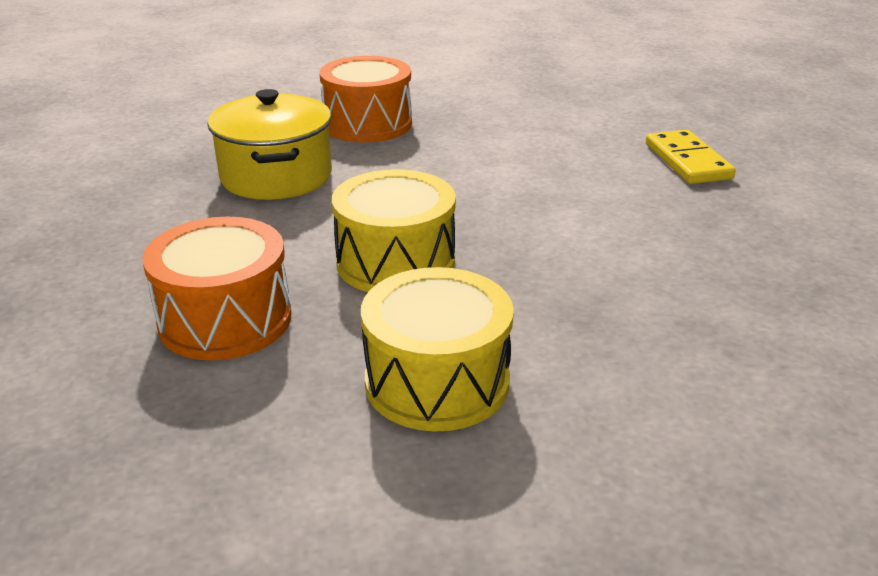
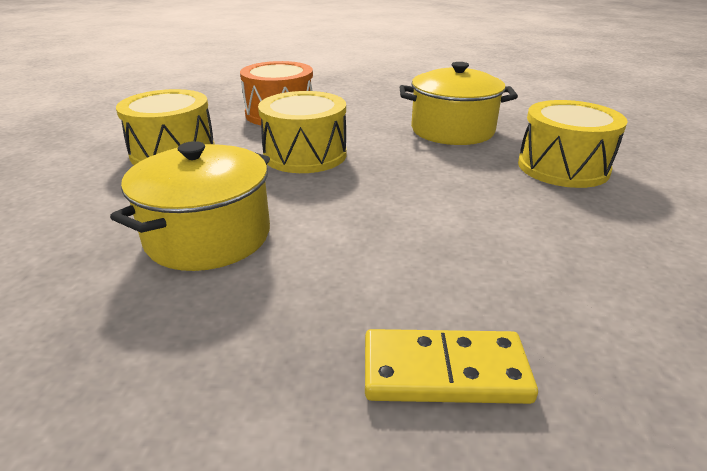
camera: 105 degrees right, 0 degrees up
orange drum [320,56,412,143] -> yellow drum [518,100,627,188]
none -> yellow pot [110,141,270,271]

